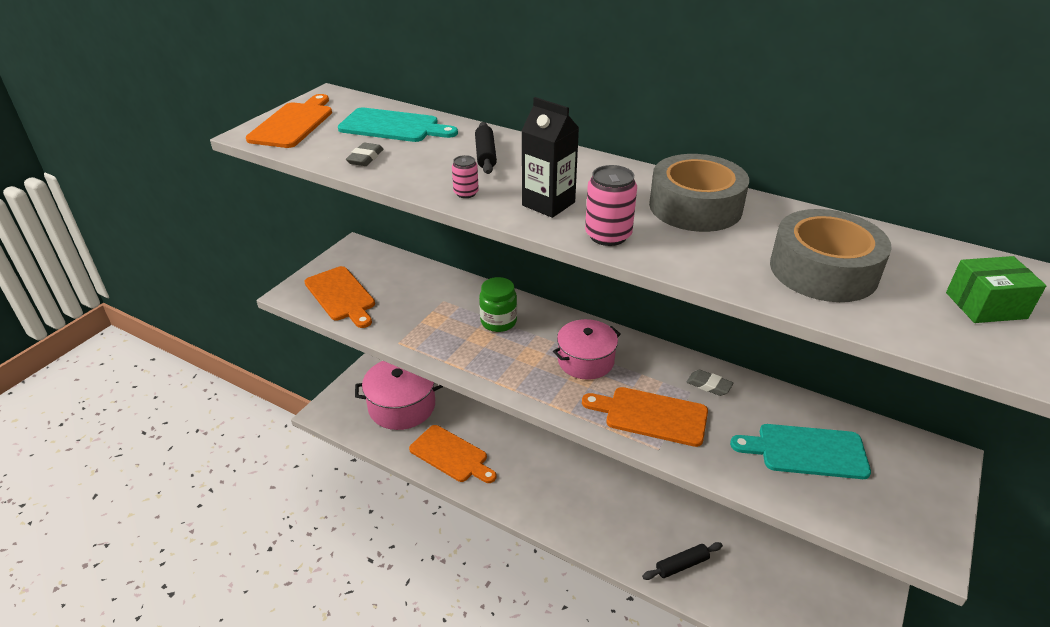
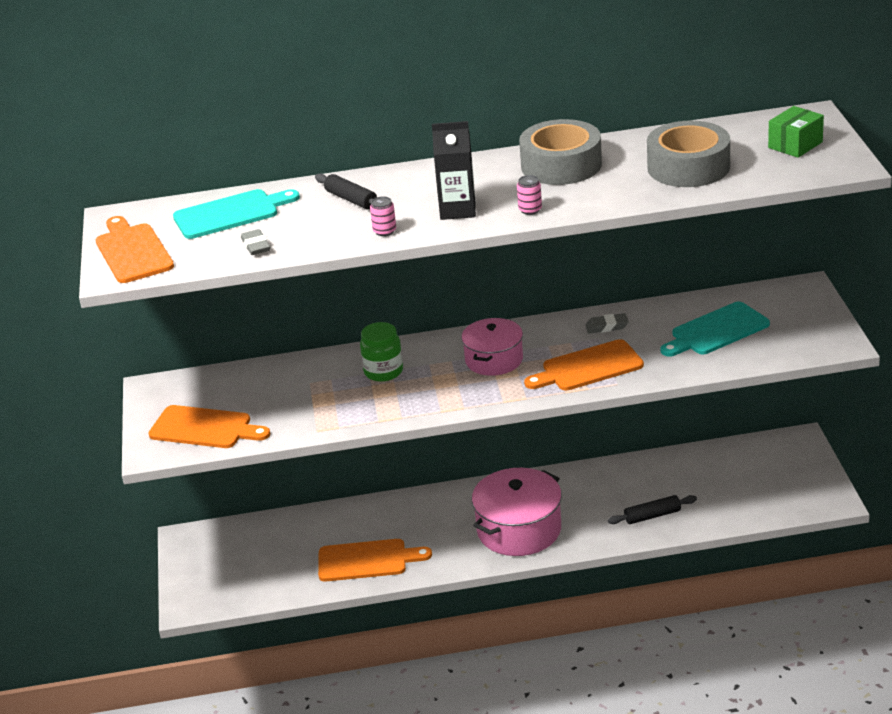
camera: 35 degrees left, 5 degrees down
pink pot [355,361,443,430] -> pink pot moved to [472,468,562,556]
pink can [585,165,637,246] -> pink can [517,175,542,215], size x0.58
black rolling pin [642,542,723,580] -> black rolling pin turned 45 degrees clockwise [608,495,697,524]

